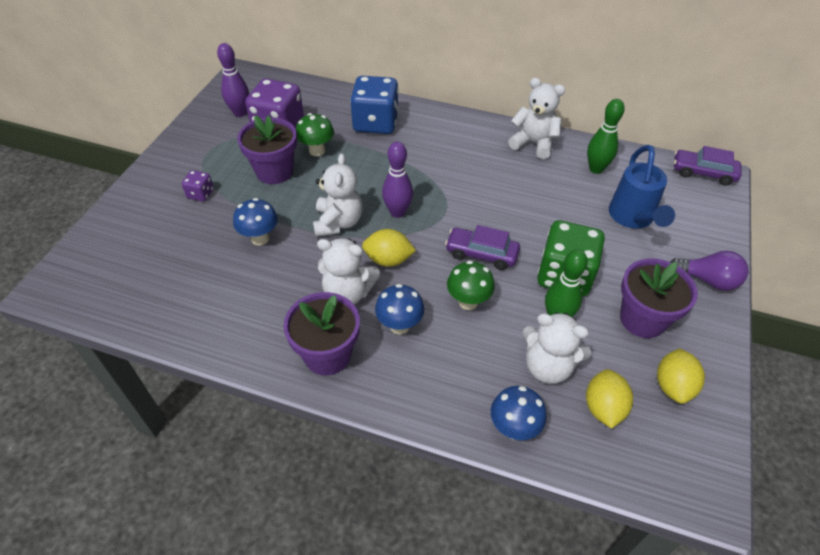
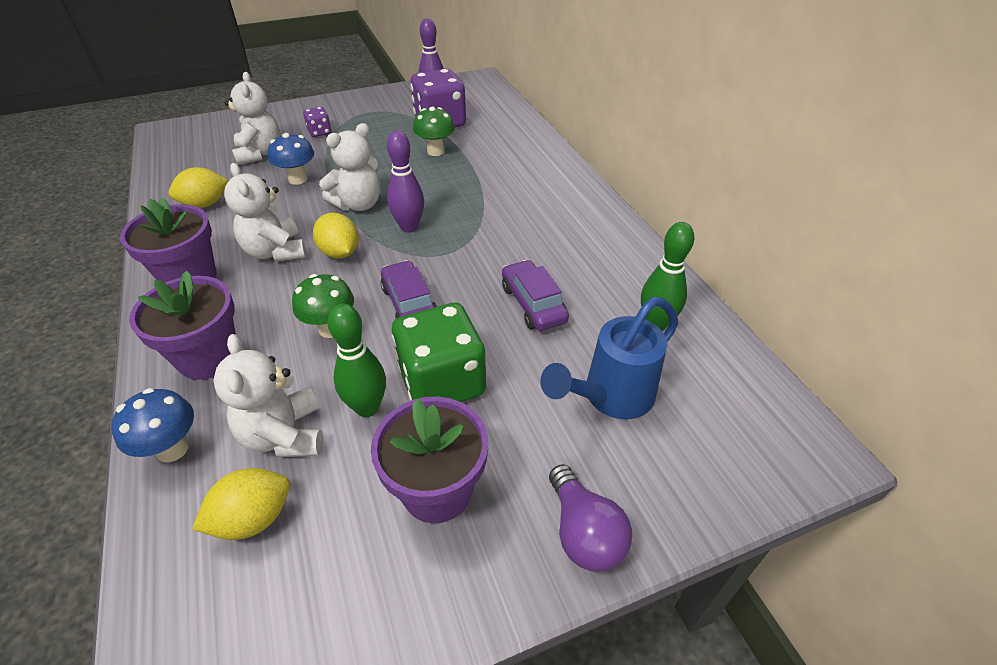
camera: 50 degrees right, 5 degrees down
purple flower pot [237,115,297,184] -> purple flower pot moved to [129,271,236,380]
blue dice [350,76,399,134] -> none
blue mushroom [375,284,424,335] -> none
white teddy bear [508,78,565,159] -> white teddy bear moved to [225,72,281,165]
yellow lemon [657,348,705,404] -> yellow lemon moved to [168,167,229,208]
purple car [674,146,742,186] -> purple car moved to [502,260,569,331]

